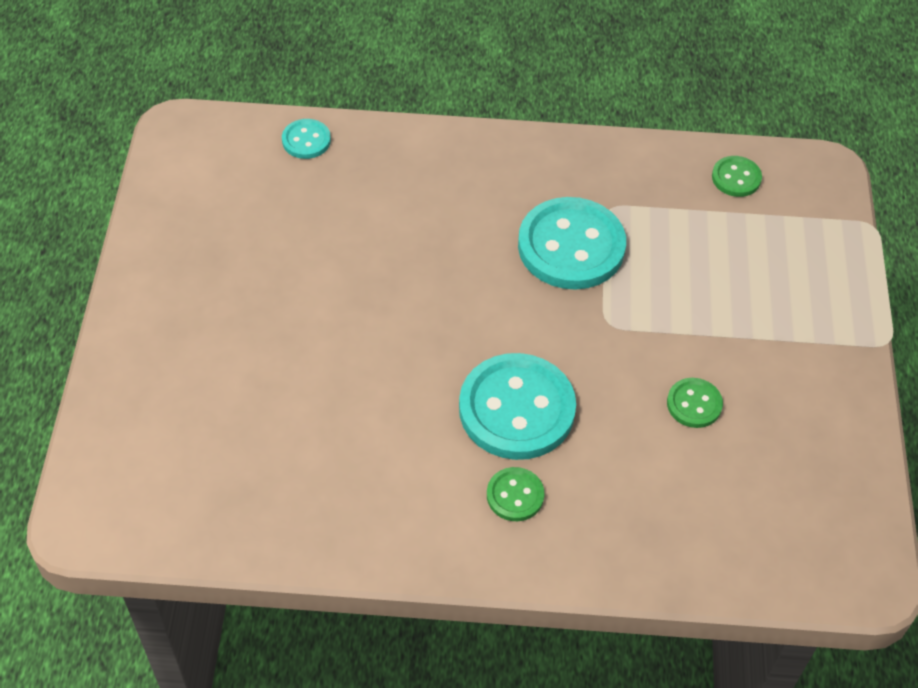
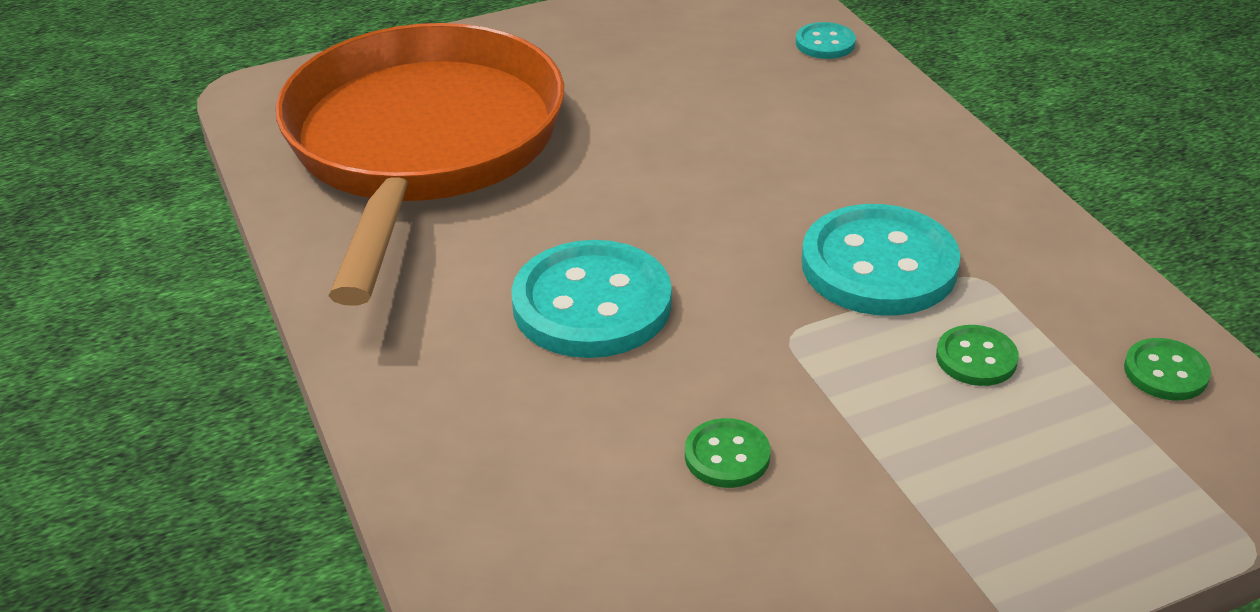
camera: 65 degrees right, 15 degrees down
green button [487,467,544,521] -> green button moved to [936,325,1019,386]
none -> orange pan [276,23,564,306]

